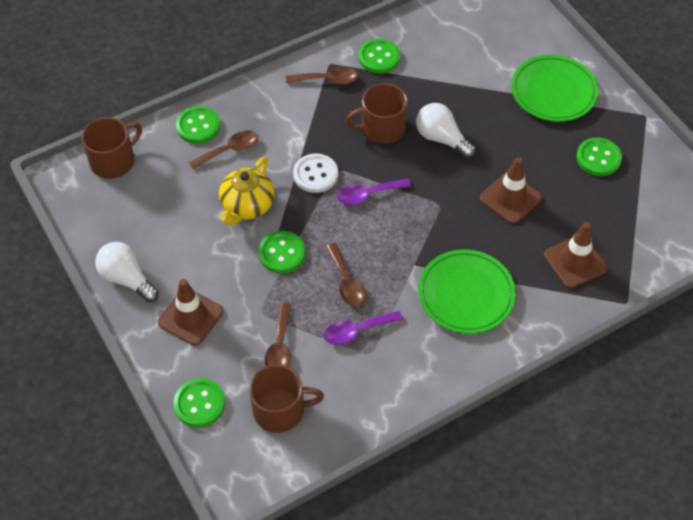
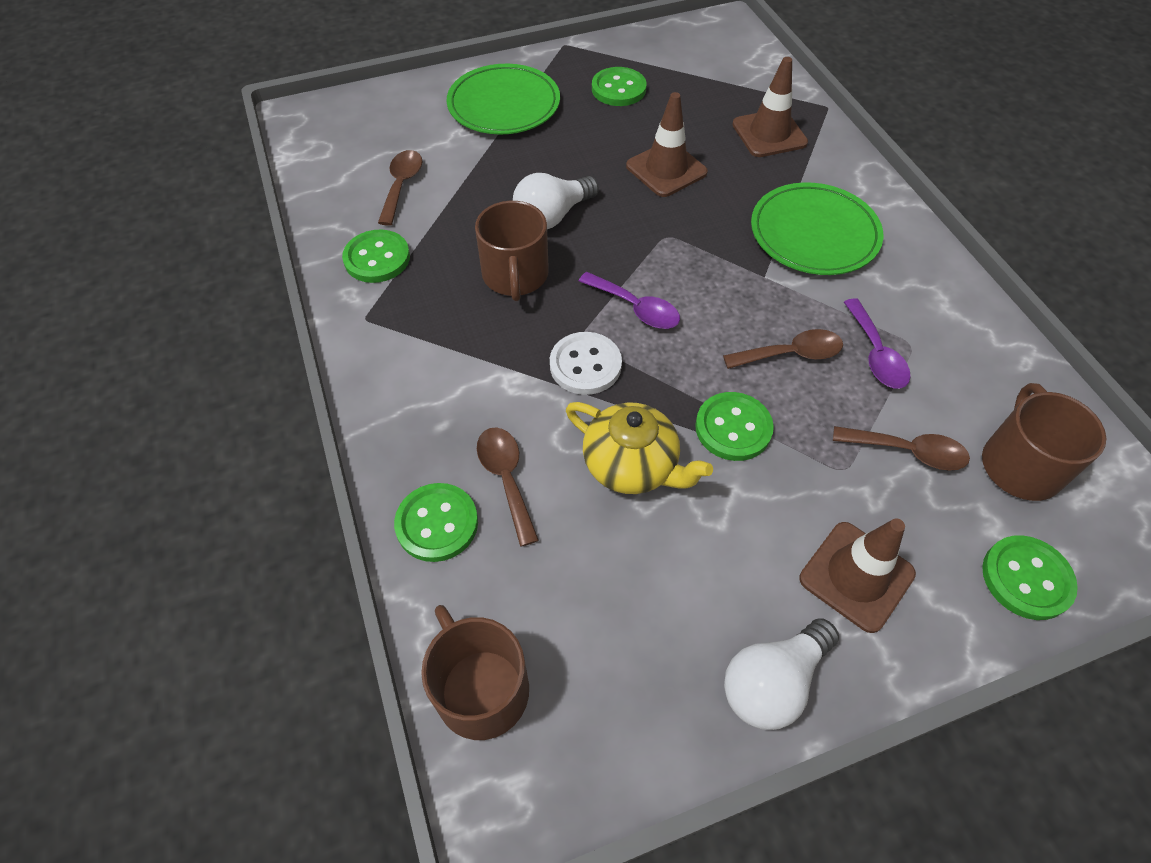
camera: 80 degrees left, 0 degrees up
brown spoon [286,67,358,84] -> brown spoon moved to [378,150,422,226]
purple spoon [337,178,411,205] -> purple spoon turned 45 degrees counterclockwise [579,272,680,329]

